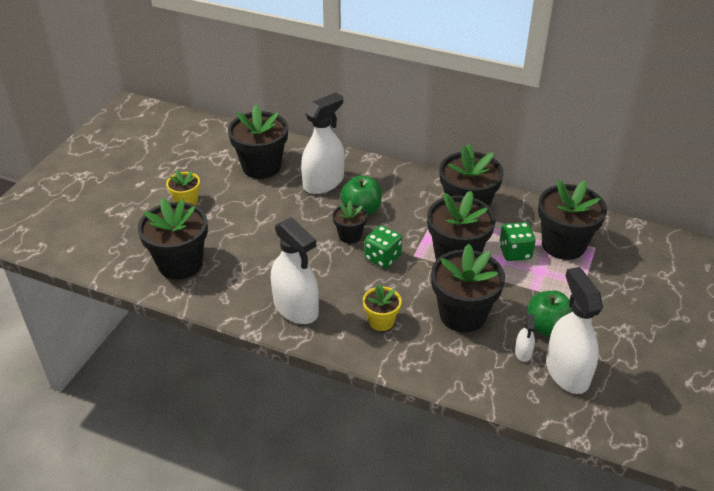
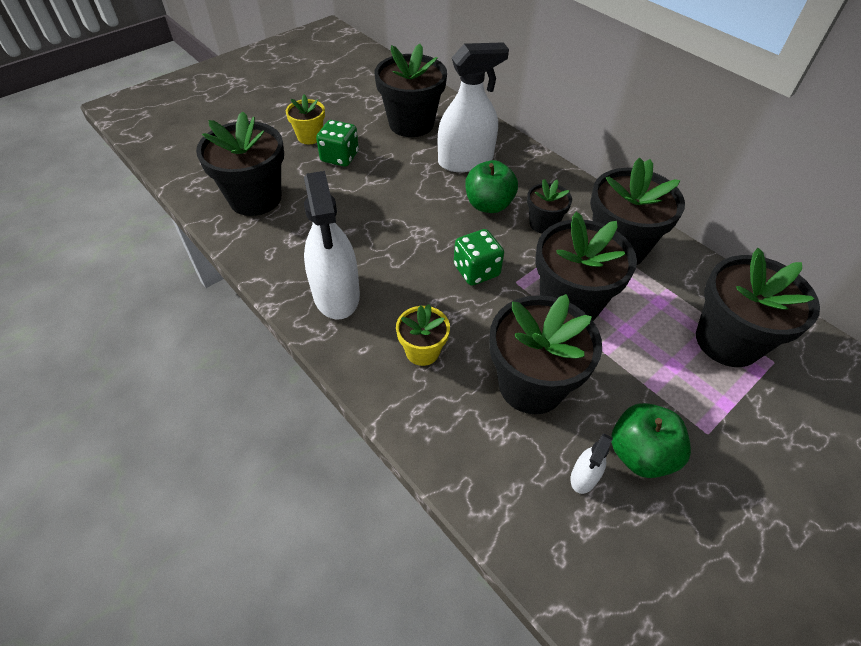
camera: 25 degrees right, 10 degrees up
black flower pot [333,201,367,244] -> black flower pot moved to [527,179,572,233]
green dice [499,222,536,261] -> green dice moved to [316,120,359,167]
white spray bottle [546,267,603,394] -> none

